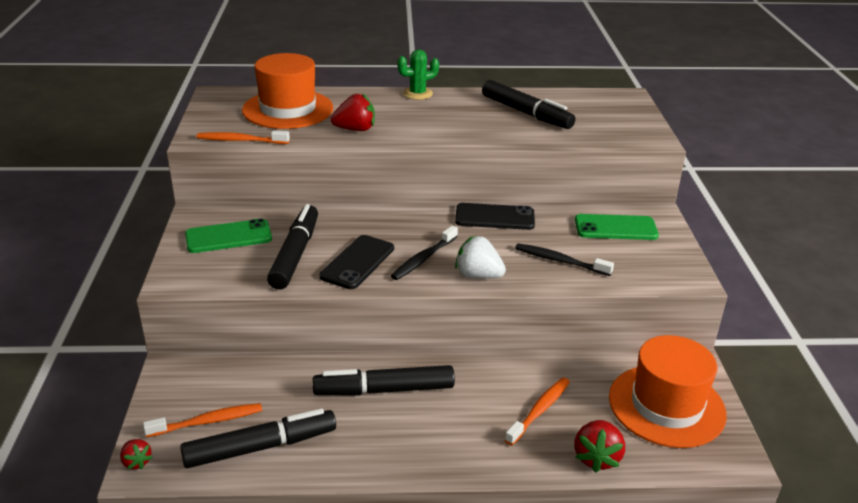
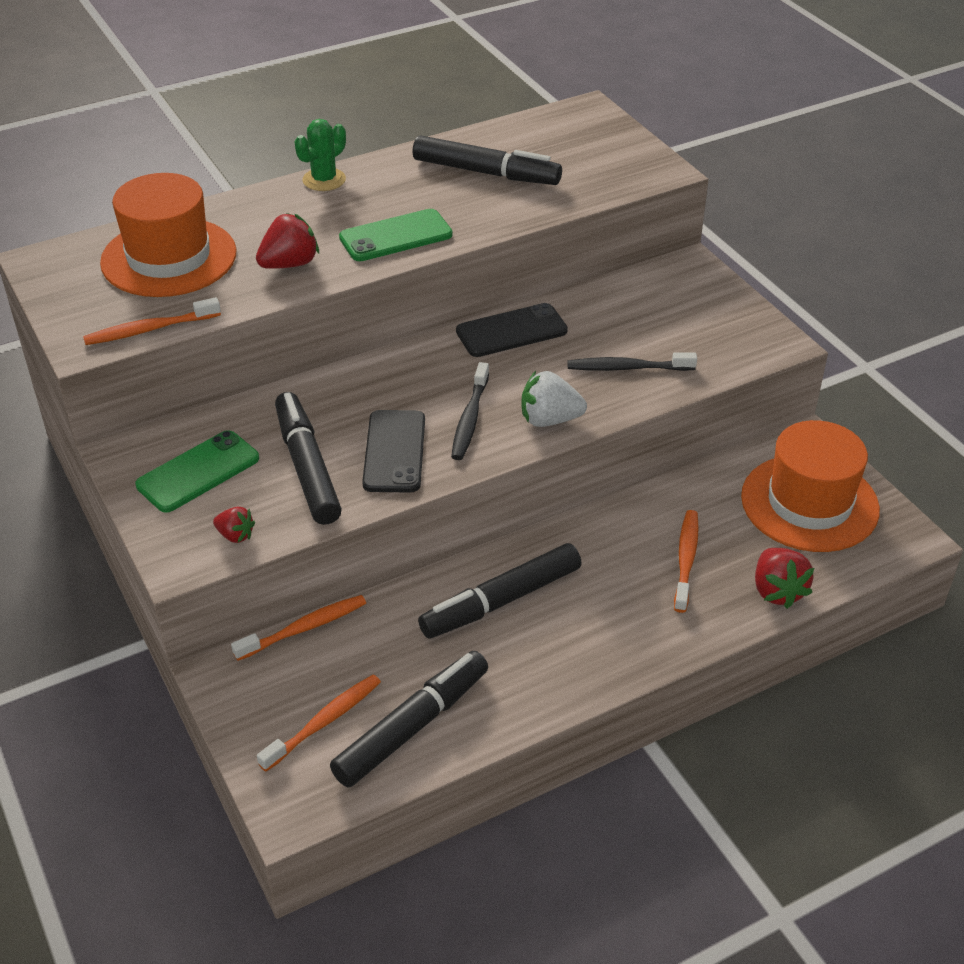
camera: 25 degrees left, 10 degrees up
red strawberry [120,439,152,469] -> red strawberry moved to [213,506,255,543]
green phone [575,214,659,240] -> green phone moved to [339,209,452,261]
none -> orange toothbrush [231,595,366,661]

